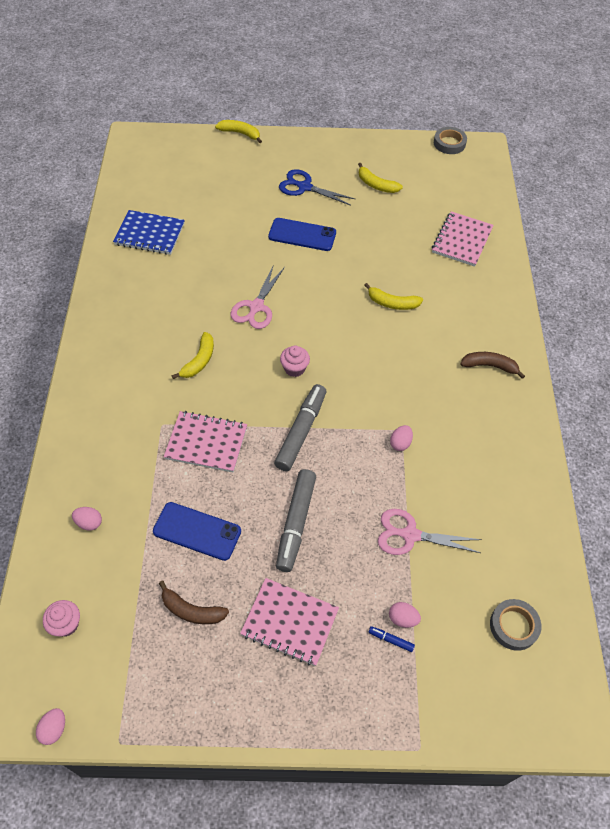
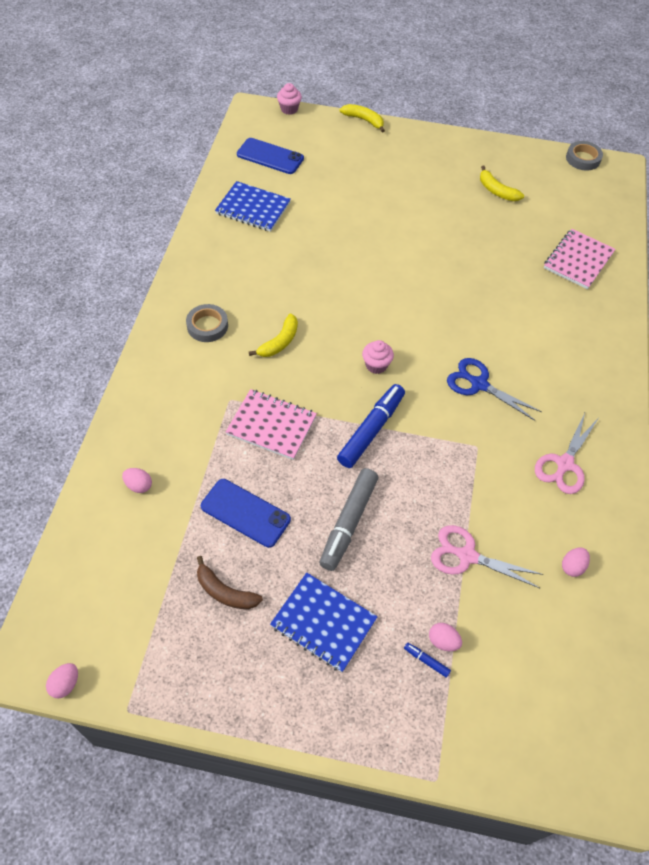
camera: 10 degrees right, 0 degrees up
pink cupcake [43,600,80,637] -> pink cupcake moved to [277,83,302,115]
pink scissors [231,264,285,329] -> pink scissors moved to [535,413,598,494]
pink notebook [240,578,339,666] -> blue notebook [270,573,377,672]
blue phone [268,218,336,251] -> blue phone moved to [237,138,304,174]
grey marker [274,384,326,471] -> blue marker [337,384,405,468]
blue scissors [279,169,355,206] -> blue scissors moved to [447,358,542,421]
yellow banana [364,283,423,310] -> none
pink egg [390,425,413,451] -> pink egg moved to [562,547,590,577]
brown banana [460,352,525,379] -> none
grey tape [490,599,541,651] -> grey tape moved to [186,304,228,342]

